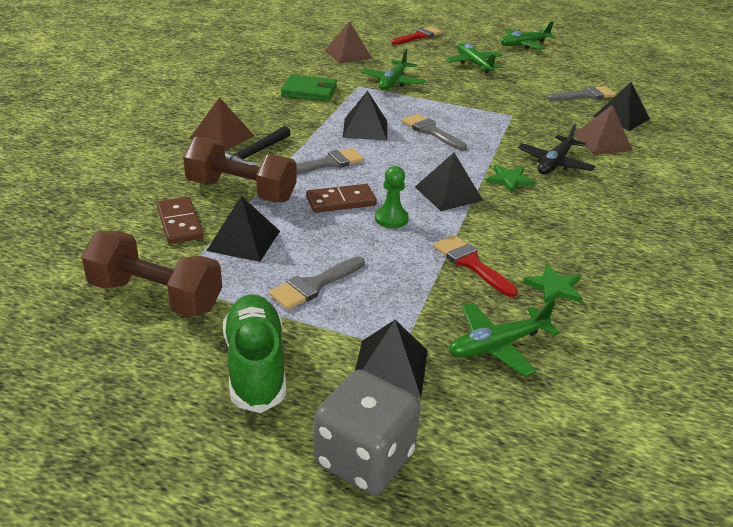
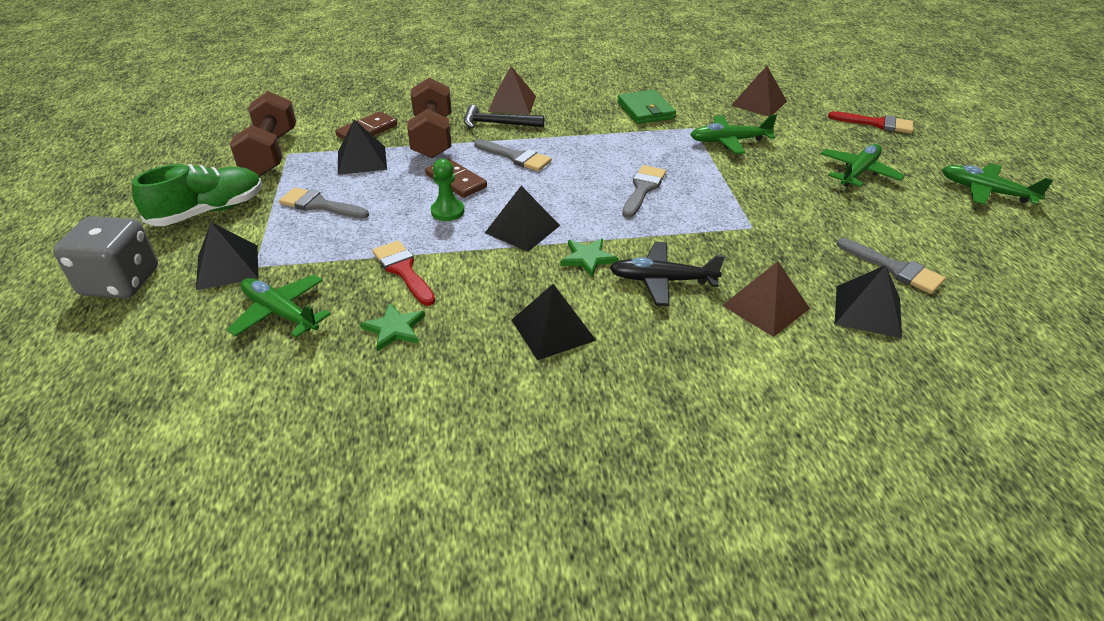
camera: 65 degrees right, 5 degrees up
black pyramid [343,91,387,140] -> black pyramid moved to [512,284,597,360]
red brush [433,235,518,297] -> red brush turned 60 degrees counterclockwise [372,241,435,306]

